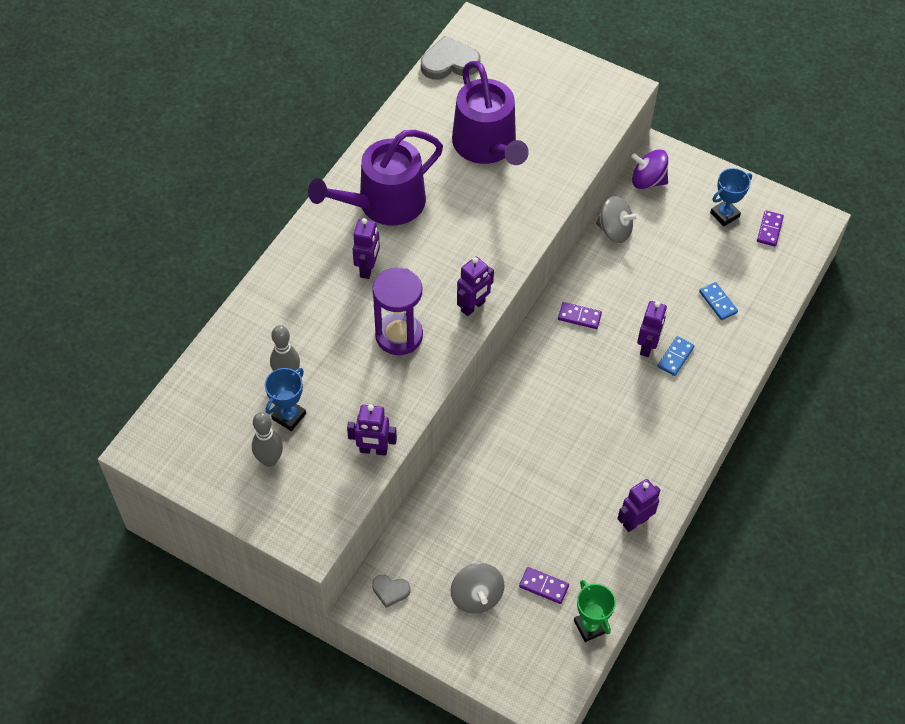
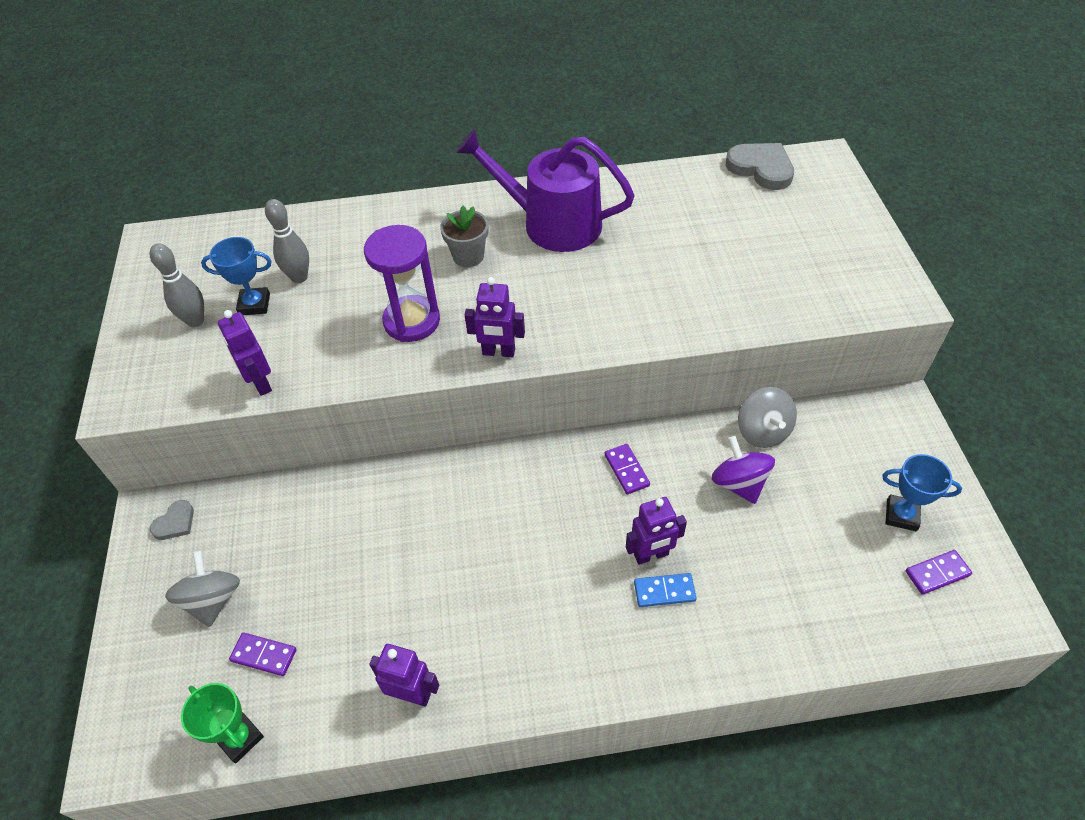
camera: 55 degrees right, 5 degrees down
purple robot [353,218,380,279] -> grey flower pot [440,206,488,267]
grey heart [372,575,410,608] -> grey heart turned 120 degrees counterclockwise [150,500,194,540]
grey spinning top [451,563,504,614] -> grey spinning top turned 135 degrees clockwise [165,551,240,627]
purple watering can [452,61,529,165] -> none
purple domino [519,567,569,604] -> purple domino turned 60 degrees counterclockwise [229,633,297,676]
green trophy [574,580,616,642] -> green trophy turned 75 degrees counterclockwise [181,683,264,763]
purple spinning top [631,149,668,189] -> purple spinning top moved to [711,436,775,504]
blue domino [699,282,738,320] -> none

